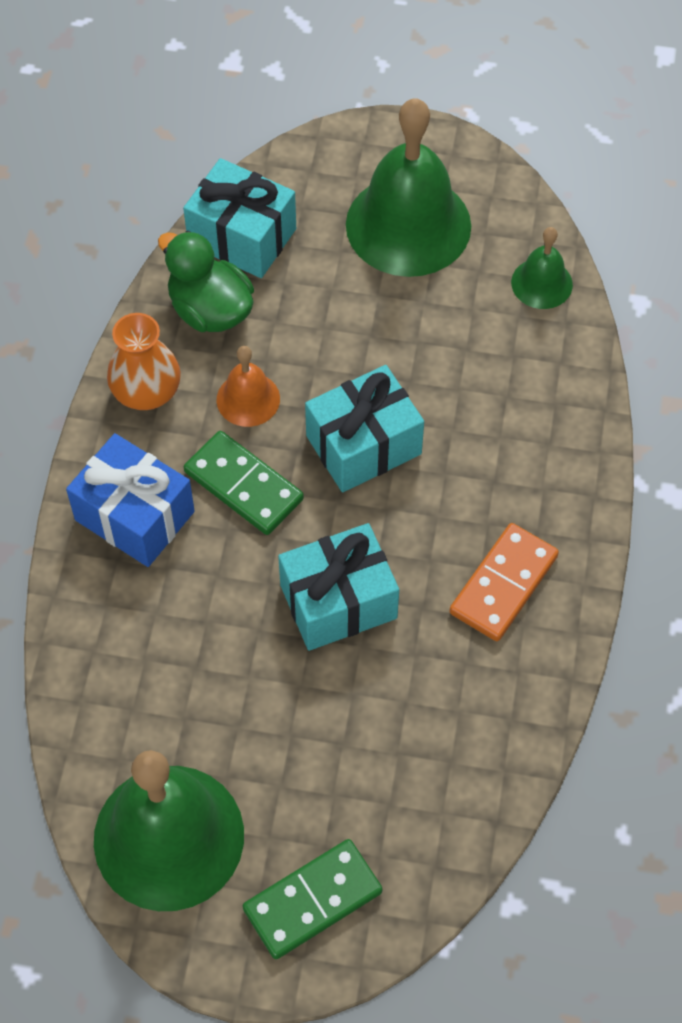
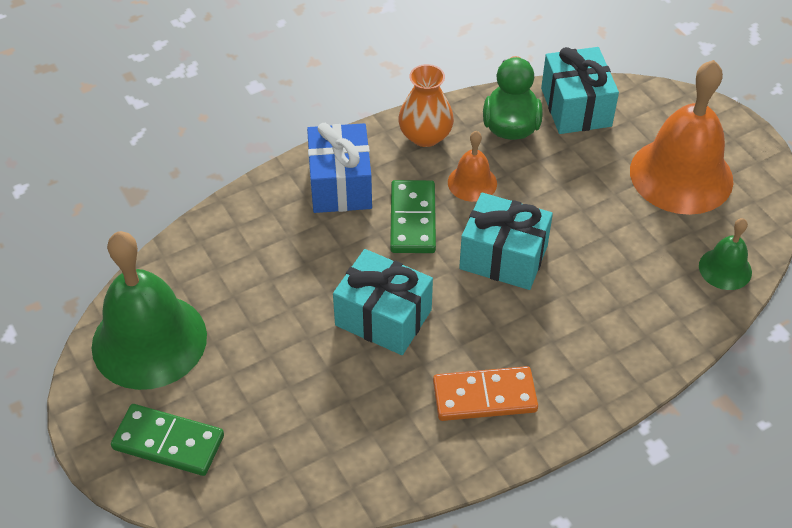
camera: 50 degrees right, 10 degrees down
green bell [346,98,471,277] -> orange bell [630,60,733,215]

